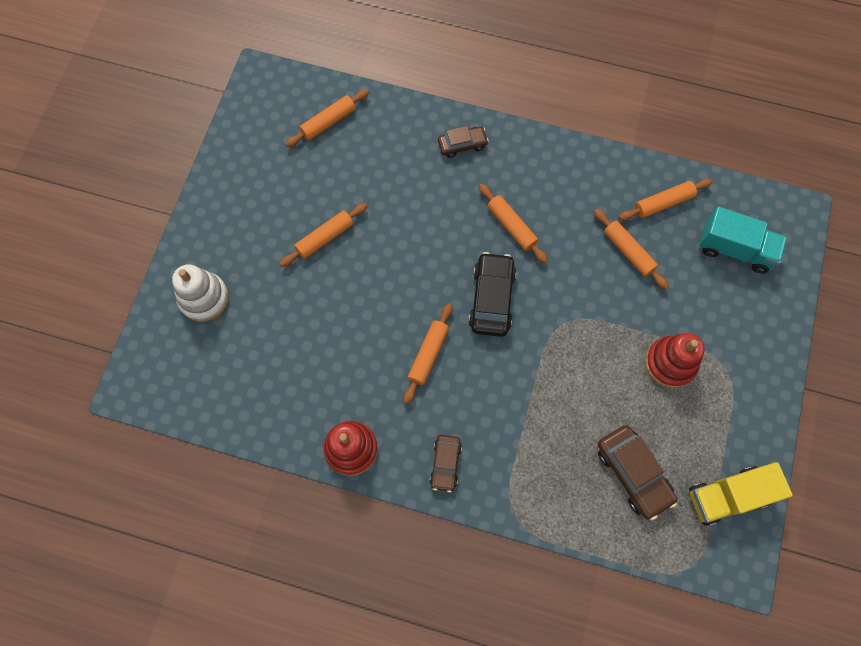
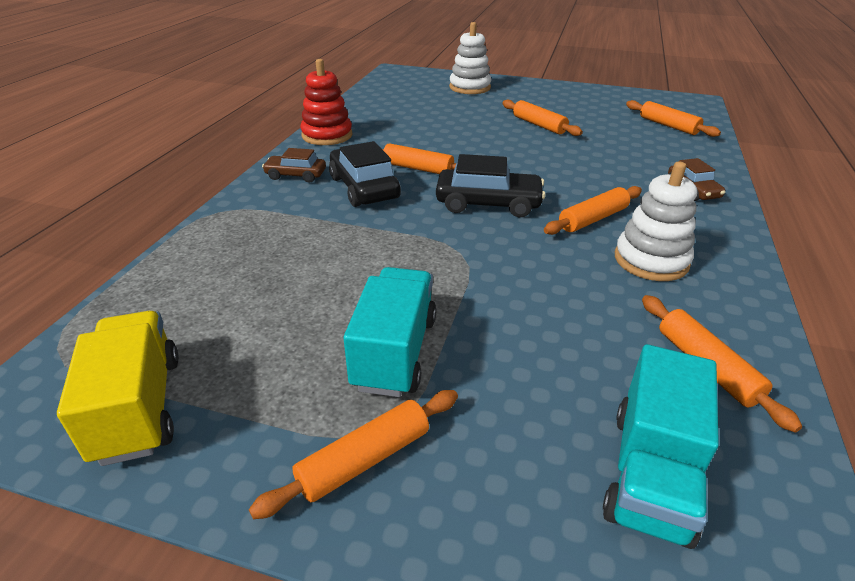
camera: 90 degrees right, 35 degrees down
orange rolling pin [594,209,669,289] -> orange rolling pin moved to [249,390,458,519]
brown car [598,425,677,520] -> none
red stacking toy [645,333,705,388] -> turquoise truck [343,267,436,397]
none -> black car [329,141,401,207]
none -> white stacking toy [615,162,697,281]

